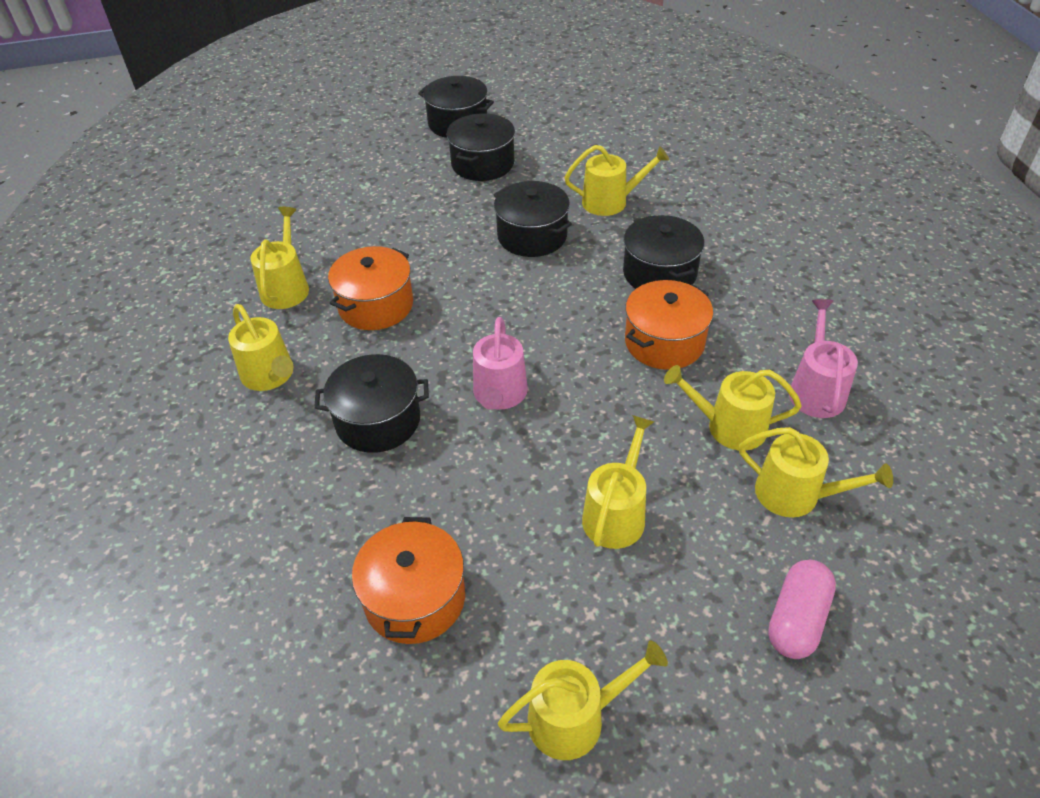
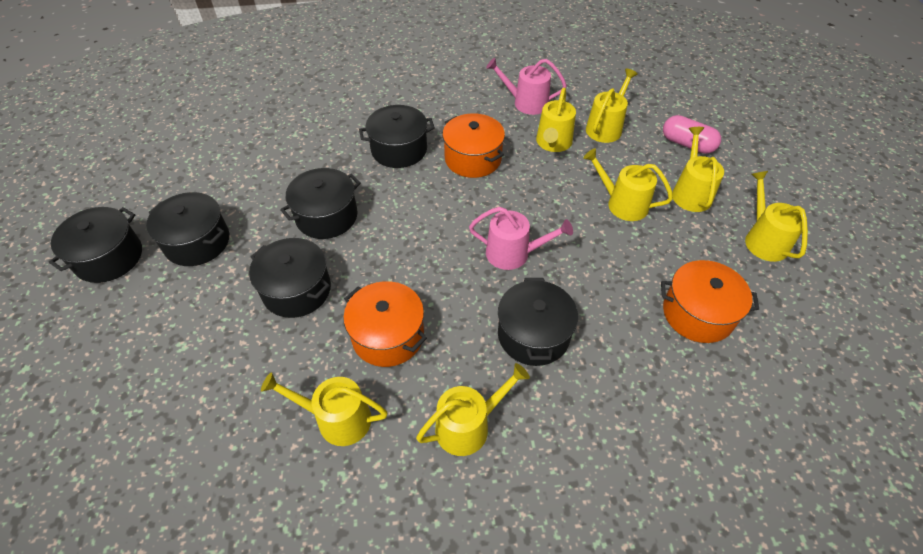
camera: 85 degrees left, 5 degrees up
yellow watering can [565,145,669,216] -> yellow watering can moved to [672,127,724,212]
none -> black pot [249,238,331,318]

